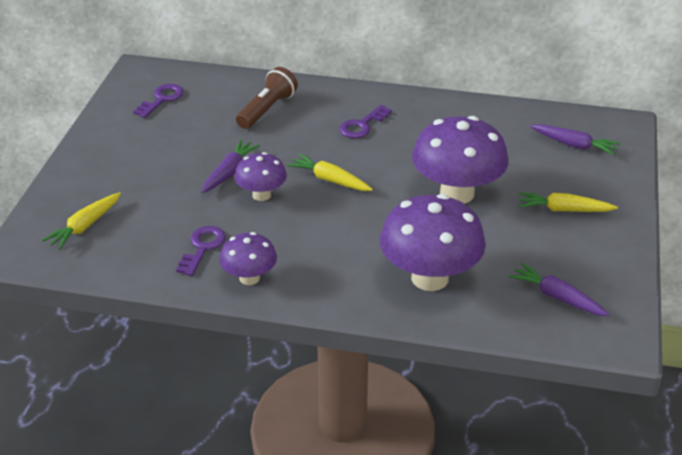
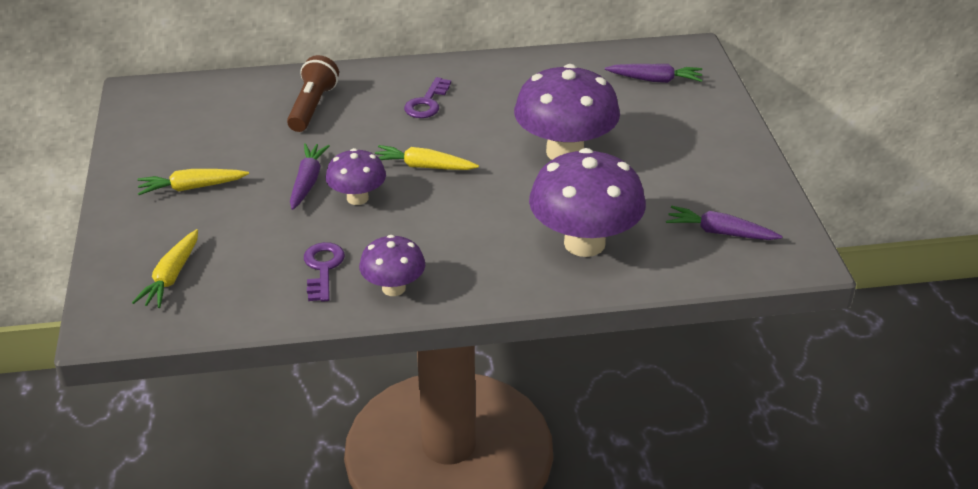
camera: 20 degrees left, 0 degrees up
purple key [133,84,184,118] -> none
yellow carrot [519,192,618,212] -> yellow carrot moved to [138,169,249,195]

